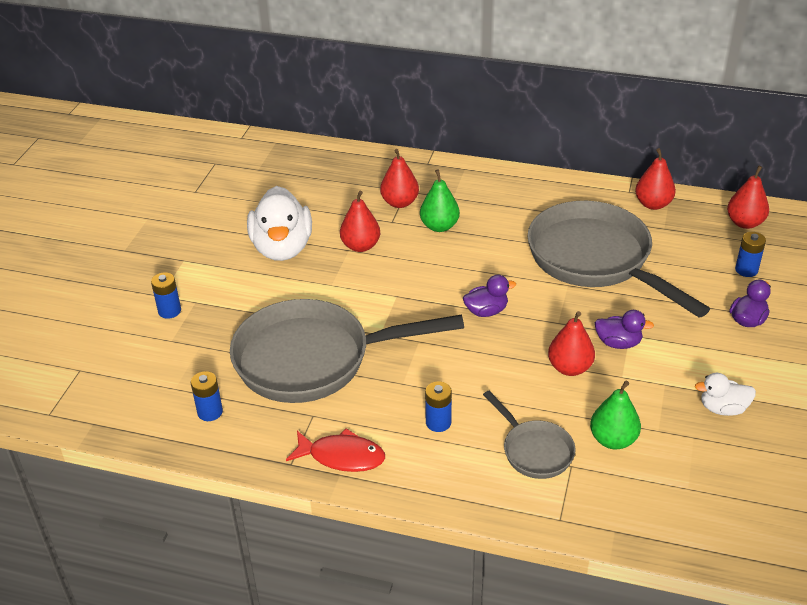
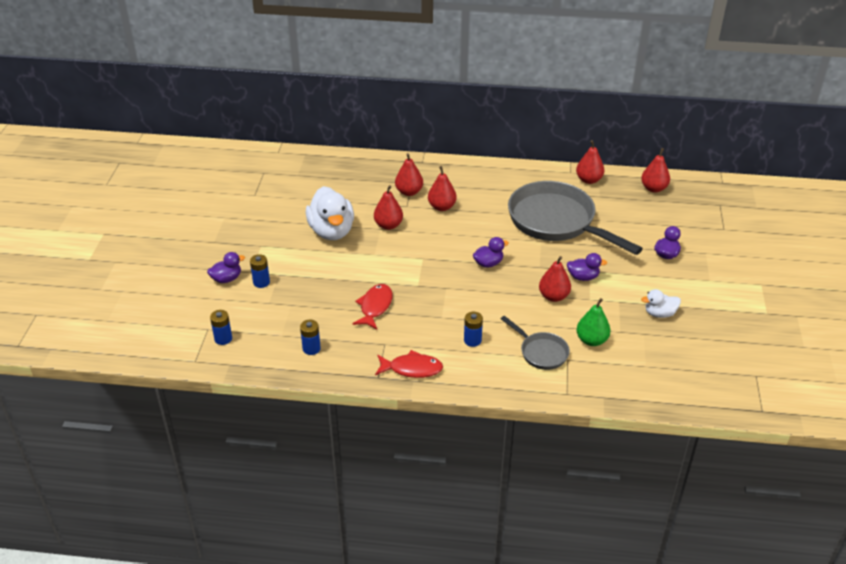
camera: 10 degrees left, 0 degrees up
grey pan [230,299,464,403] -> red fish [352,284,393,329]
green pear [420,169,460,232] -> red pear [428,166,457,211]
blue battery [735,232,766,277] -> blue battery moved to [210,310,232,345]
none -> purple duck [207,252,245,283]

